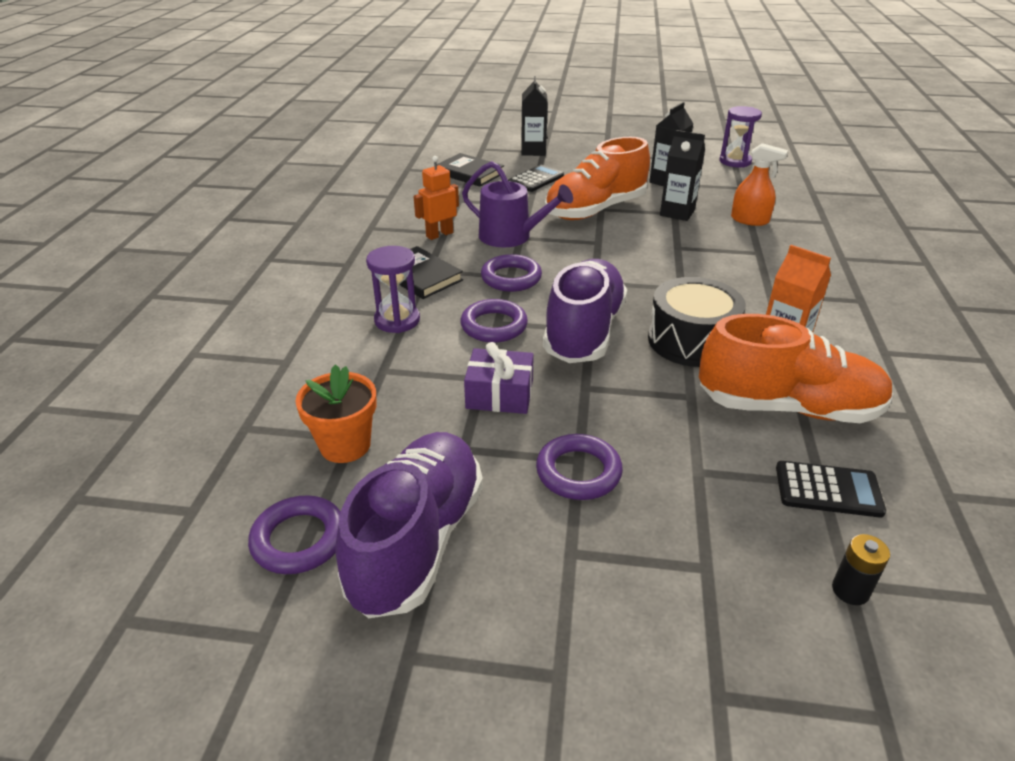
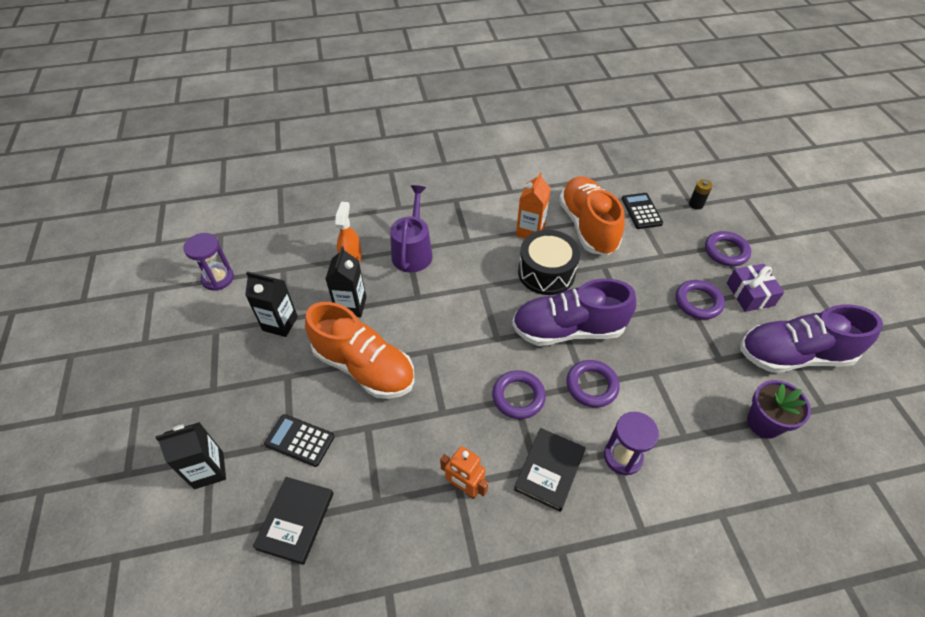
camera: 110 degrees left, 15 degrees up
purple ring [248,495,341,574] -> purple ring moved to [705,231,751,266]
orange flower pot [295,364,377,463] -> purple flower pot [747,380,811,439]
purple watering can [462,161,573,248] -> purple watering can moved to [390,185,433,272]
purple gift [464,342,534,414] -> purple gift moved to [727,264,784,312]

